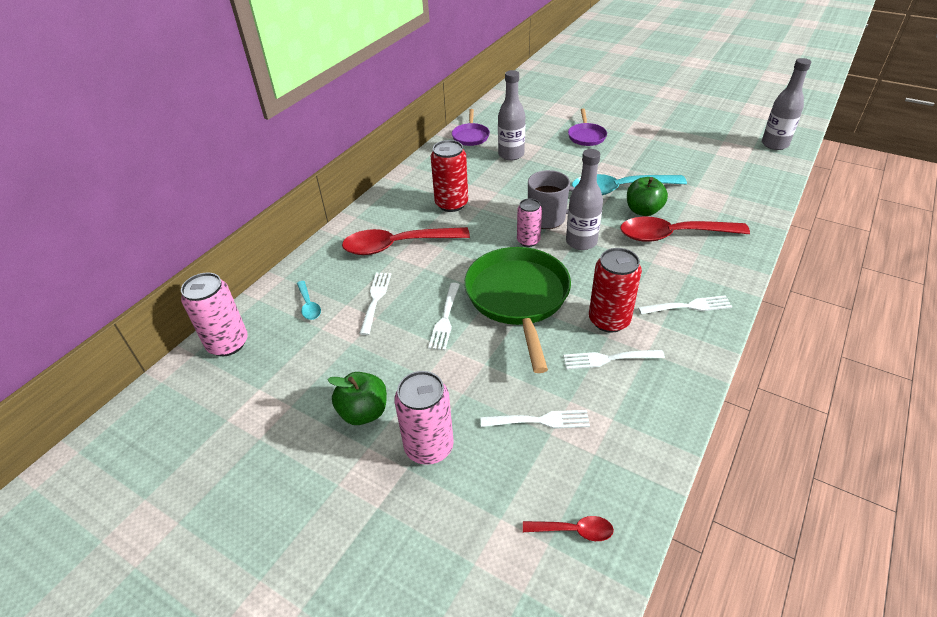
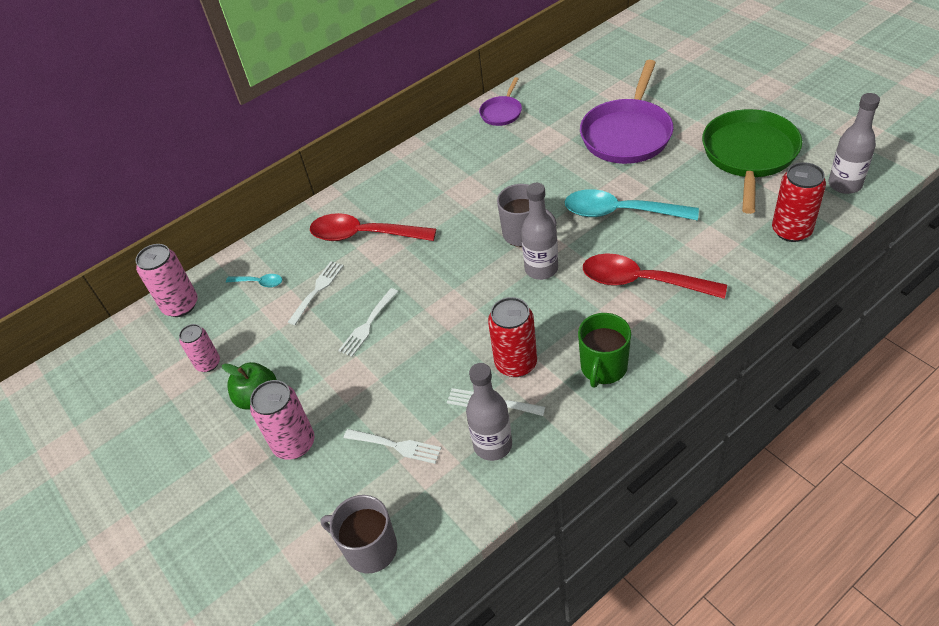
camera: 25 degrees right, 5 degrees up
turquoise spoon [297,281,321,320] -> turquoise spoon turned 75 degrees counterclockwise [226,274,282,287]
red can [431,140,468,212] -> red can moved to [772,162,826,242]
green pan [464,247,571,373] -> green pan moved to [702,109,802,214]
grey bottle [498,70,525,161] -> grey bottle moved to [466,363,512,461]
pink can [517,198,542,247] -> pink can moved to [179,324,220,372]
red spoon [523,516,614,541] -> grey mug [320,495,397,574]
purple pan [568,108,607,146] -> purple pan [580,60,674,164], size x2.02
green apple [627,177,668,216] -> none
white fork [638,295,732,314] -> green mug [578,313,631,388]

